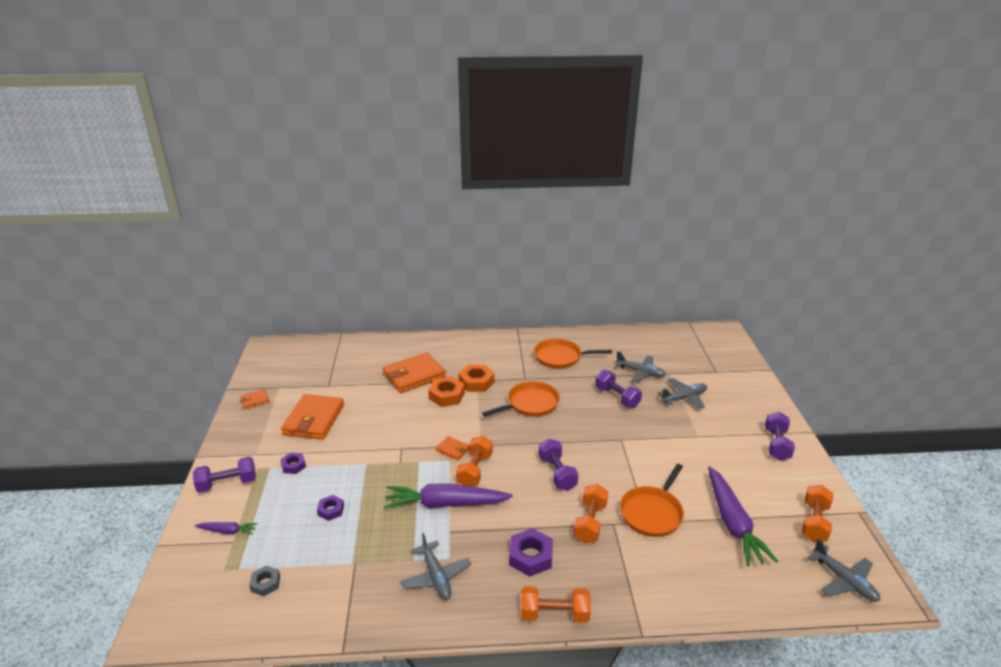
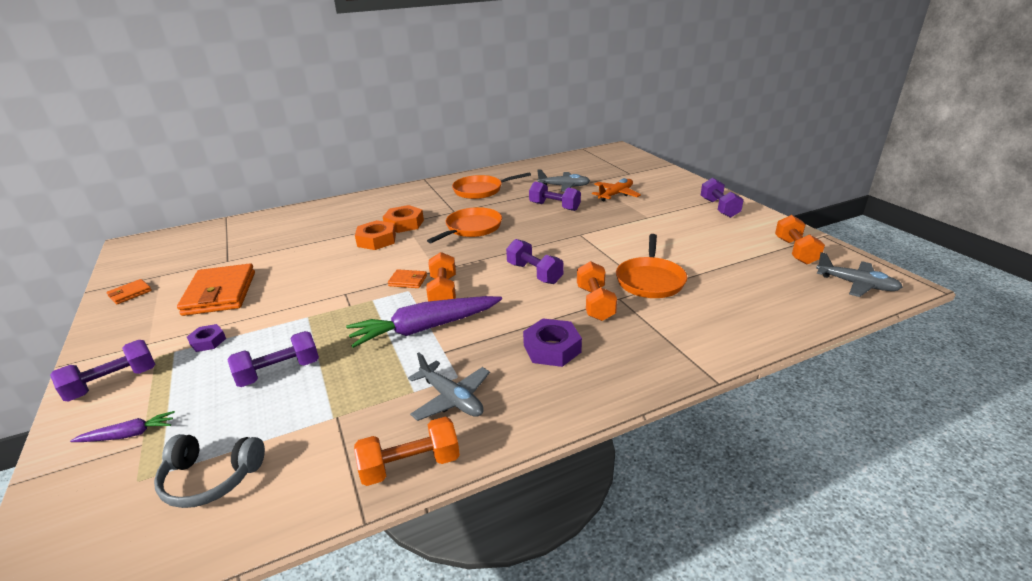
camera: 20 degrees left, 0 degrees up
grey nut [249,565,280,597] -> grey headphones [154,434,265,508]
purple nut [317,495,344,521] -> purple dumbbell [227,331,319,387]
orange wallet [382,352,446,393] -> none
orange dumbbell [521,586,591,623] -> orange dumbbell moved to [354,417,460,486]
grey plane [658,378,707,409] -> orange plane [592,178,641,201]
purple carrot [708,466,778,566] -> none

